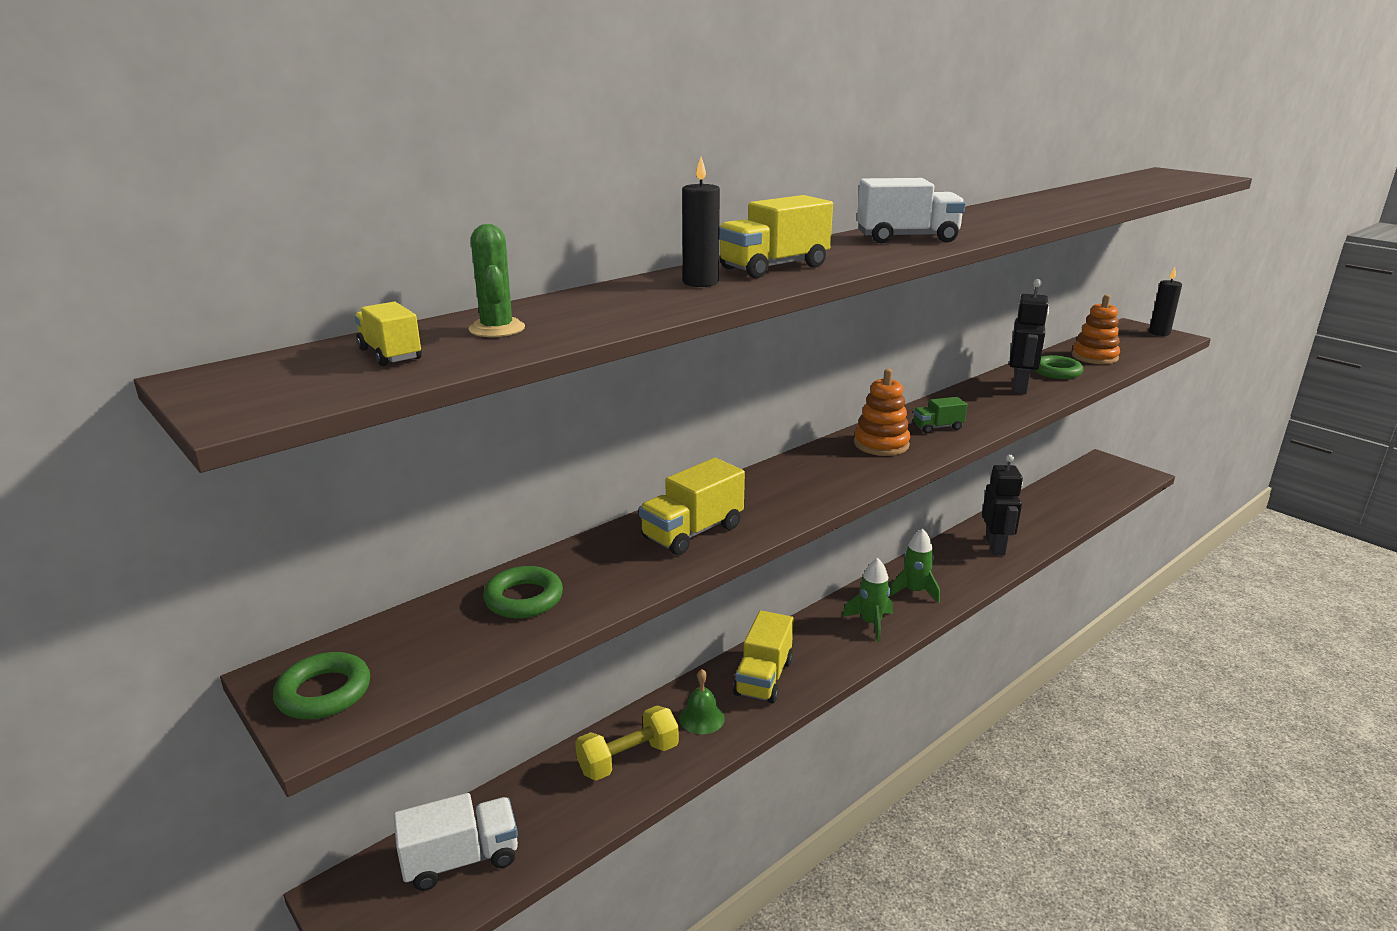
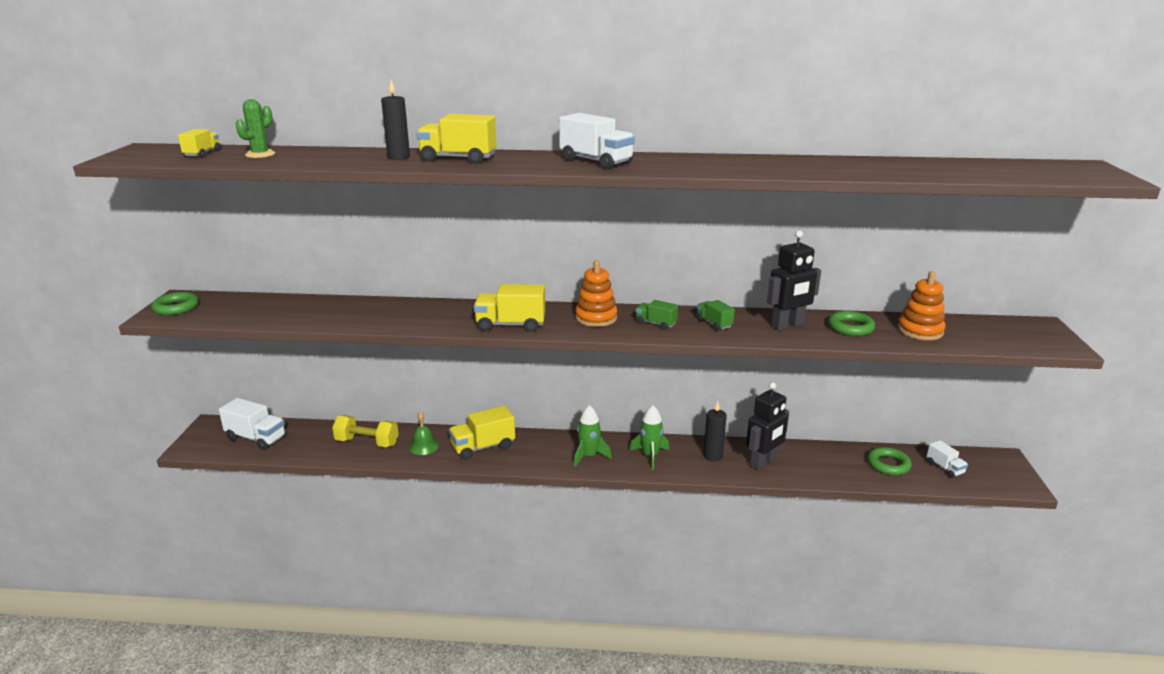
camera: 45 degrees right, 0 degrees up
green ring [483,566,563,618] -> green ring moved to [867,447,912,475]
yellow truck [639,458,745,555] -> yellow truck moved to [474,284,545,332]
black candle [1149,267,1182,336] -> black candle moved to [703,401,727,461]
none -> green truck [696,300,735,331]
none -> white truck [927,440,968,478]

